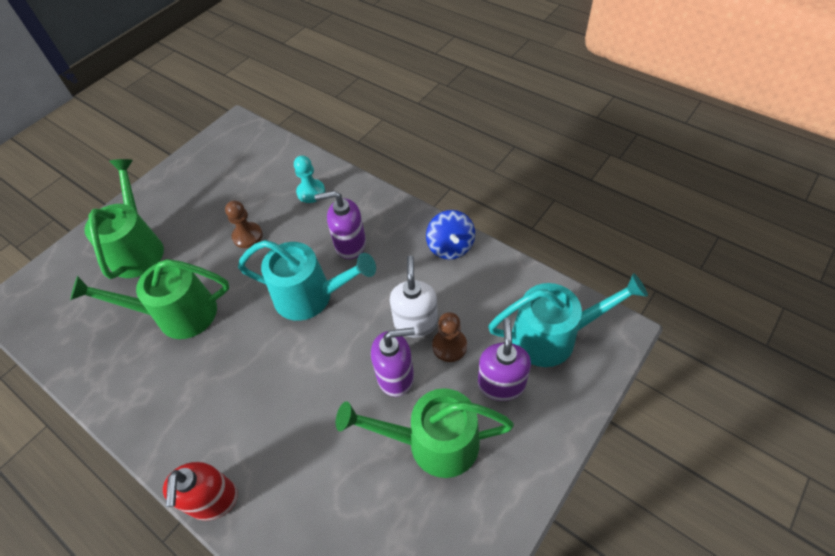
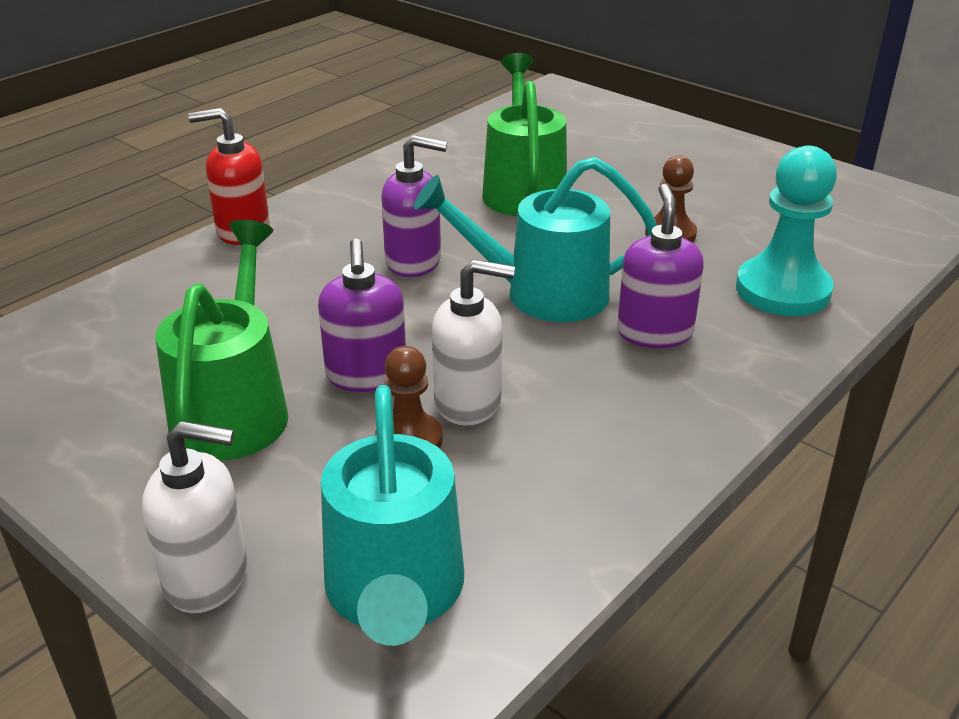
camera: 90 degrees right, 20 degrees down
green watering can [84,159,164,279] -> none
turquoise watering can [238,240,376,321] -> turquoise watering can turned 75 degrees clockwise [414,157,657,322]
turquoise pawn [294,155,325,203] -> turquoise pawn [736,145,837,316], size x1.68
blue spinning top [426,210,475,259] -> none
purple soap dispenser [478,318,531,401] -> purple soap dispenser moved to [381,135,447,277]
none -> white soap dispenser [142,421,247,613]

